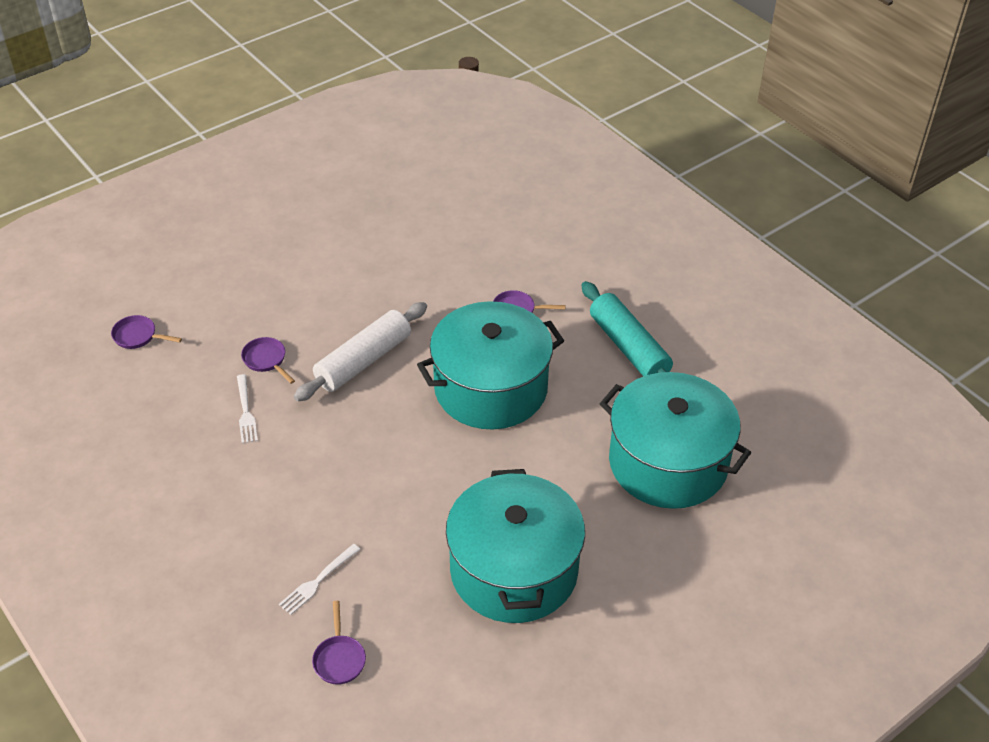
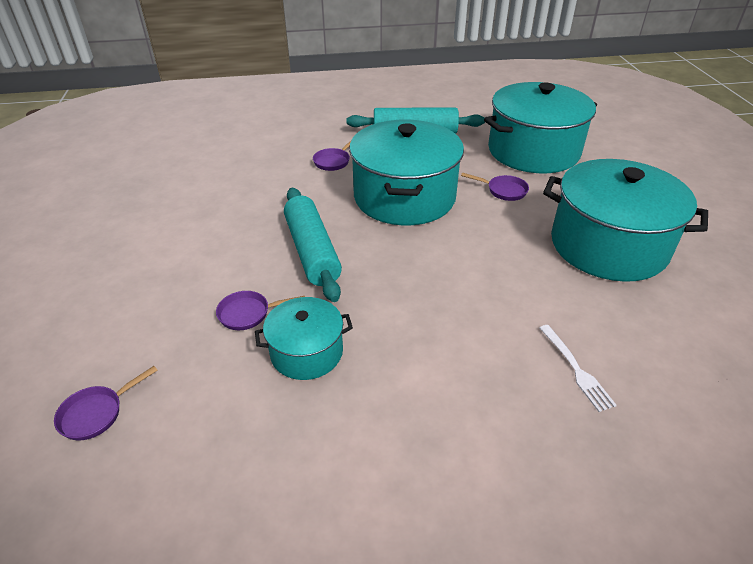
camera: 60 degrees left, 5 degrees down
white fork [237,374,258,444] -> turquoise pot [255,297,353,380]
white rolling pin [294,302,427,402] -> turquoise rolling pin [284,188,342,302]
purple pan [312,601,366,685] -> purple pan moved to [461,173,529,201]

